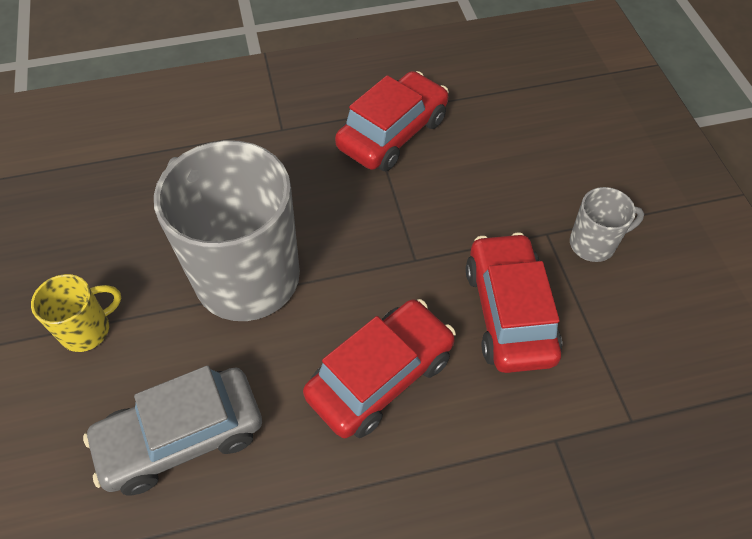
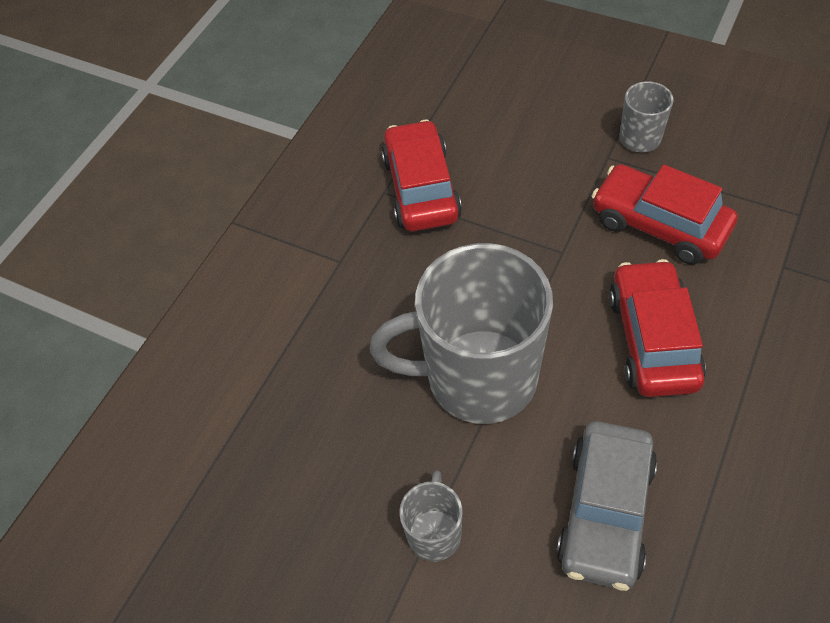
camera: 45 degrees left, 0 degrees up
yellow mug [31,274,121,352] -> grey mug [400,470,463,562]

